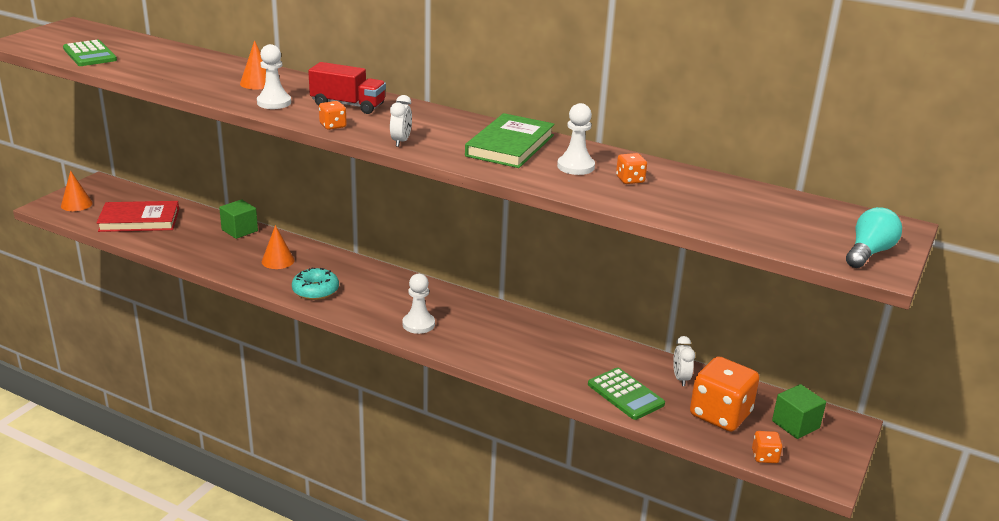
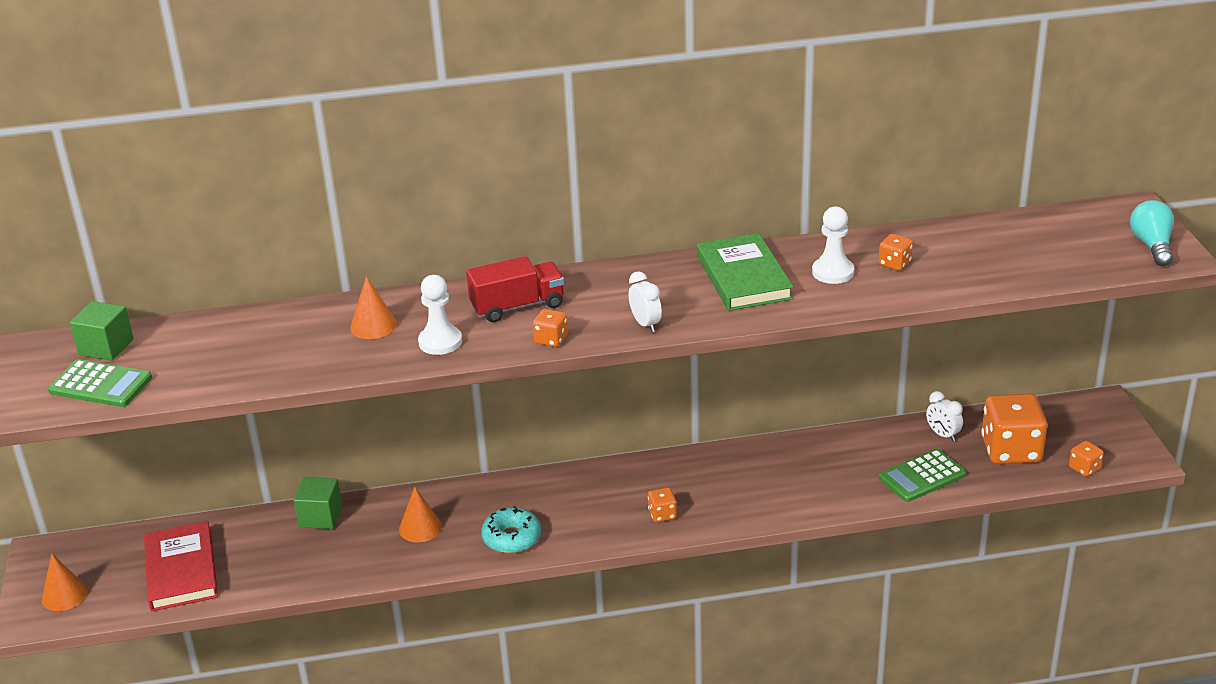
camera: 35 degrees left, 5 degrees up
red book [96,201,179,232] -> red book turned 60 degrees counterclockwise [144,521,218,611]
white pawn [402,274,435,334] -> orange dice [648,487,677,522]
green calculator [588,367,665,420] -> green calculator turned 135 degrees clockwise [879,448,966,502]
green cube [772,384,826,439] -> green cube moved to [70,301,134,361]

